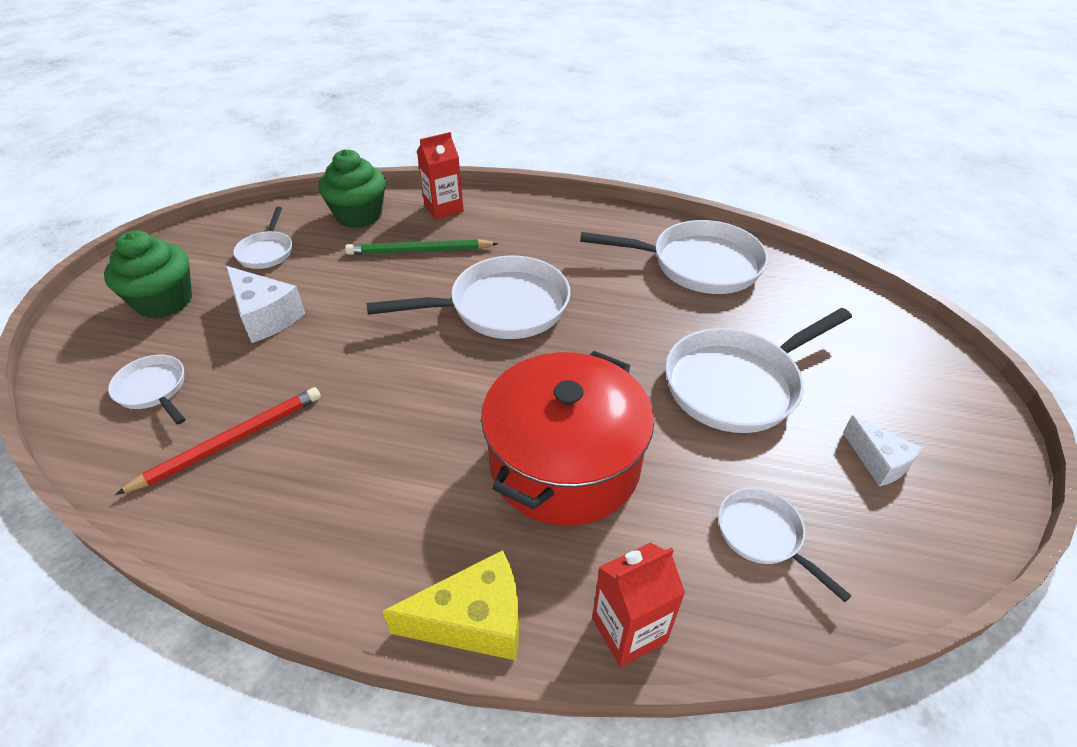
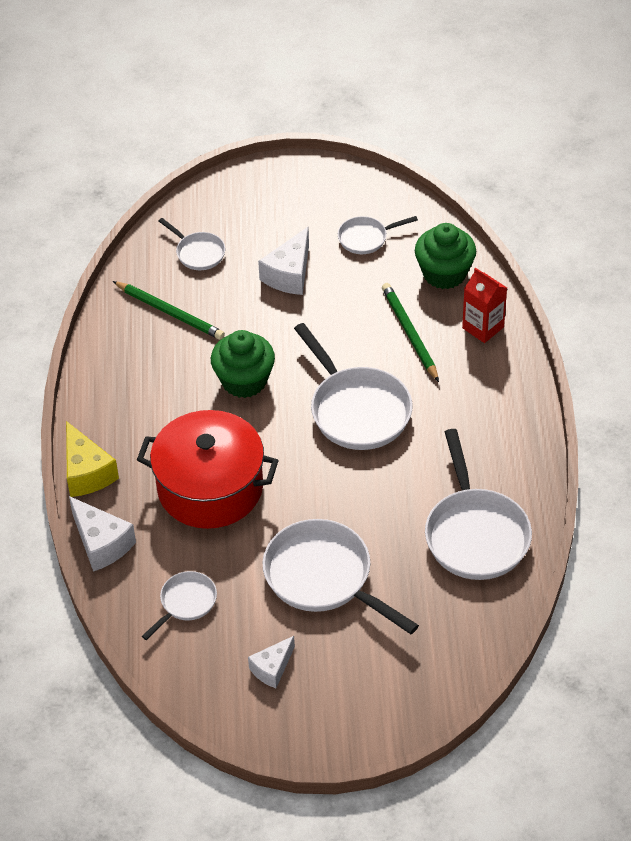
camera: 75 degrees right, 5 degrees up
green cupcake [104,230,192,319] -> green cupcake moved to [211,330,275,398]
white pan [108,355,185,424] -> white pan turned 105 degrees clockwise [159,218,225,270]
red pencil [115,387,321,495] -> green pencil [113,281,225,340]
red carton [592,543,685,667] -> white cheese [69,496,136,572]

